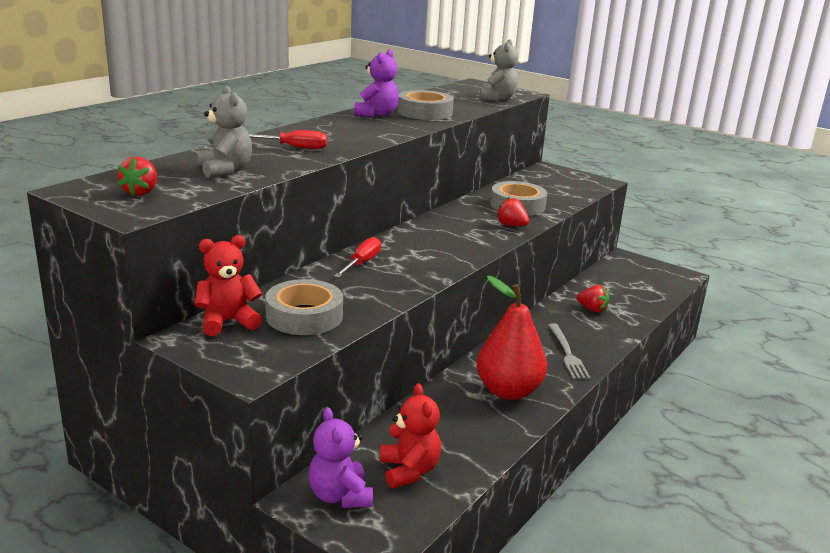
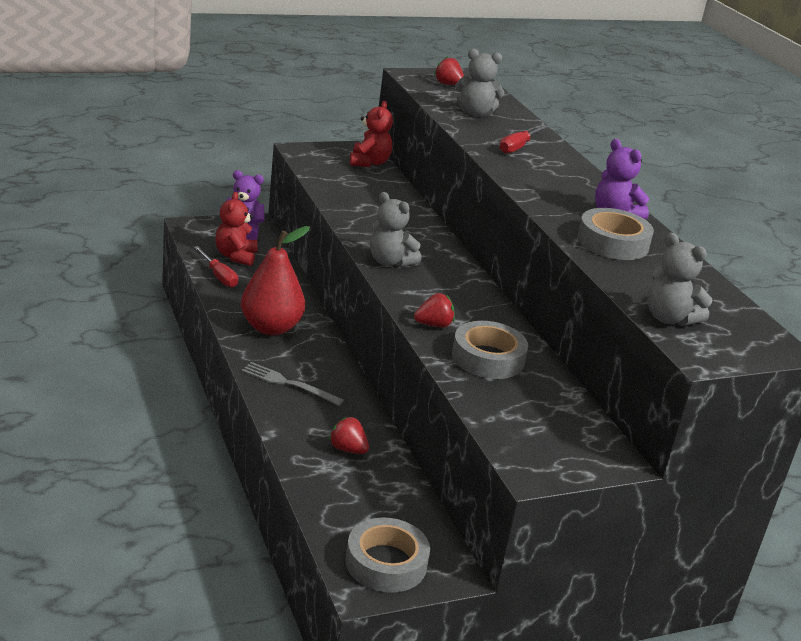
camera: 120 degrees right, 5 degrees up
grey tape [265,279,343,335] -> grey tape moved to [346,518,430,593]
red screwdriver [334,237,381,278] -> red screwdriver moved to [194,246,238,288]
red teddy bear [380,383,441,489] -> red teddy bear turned 75 degrees clockwise [215,192,258,266]
red strawberry [577,285,609,313] -> red strawberry turned 60 degrees clockwise [329,417,369,454]
none -> grey teddy bear [370,192,421,268]

